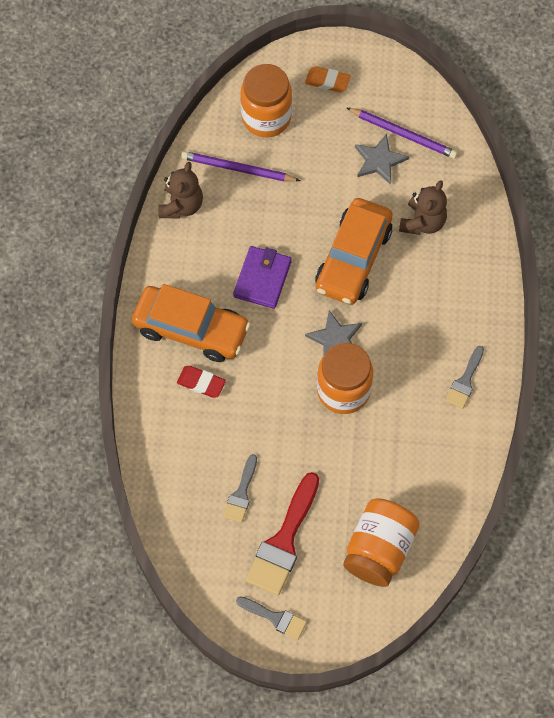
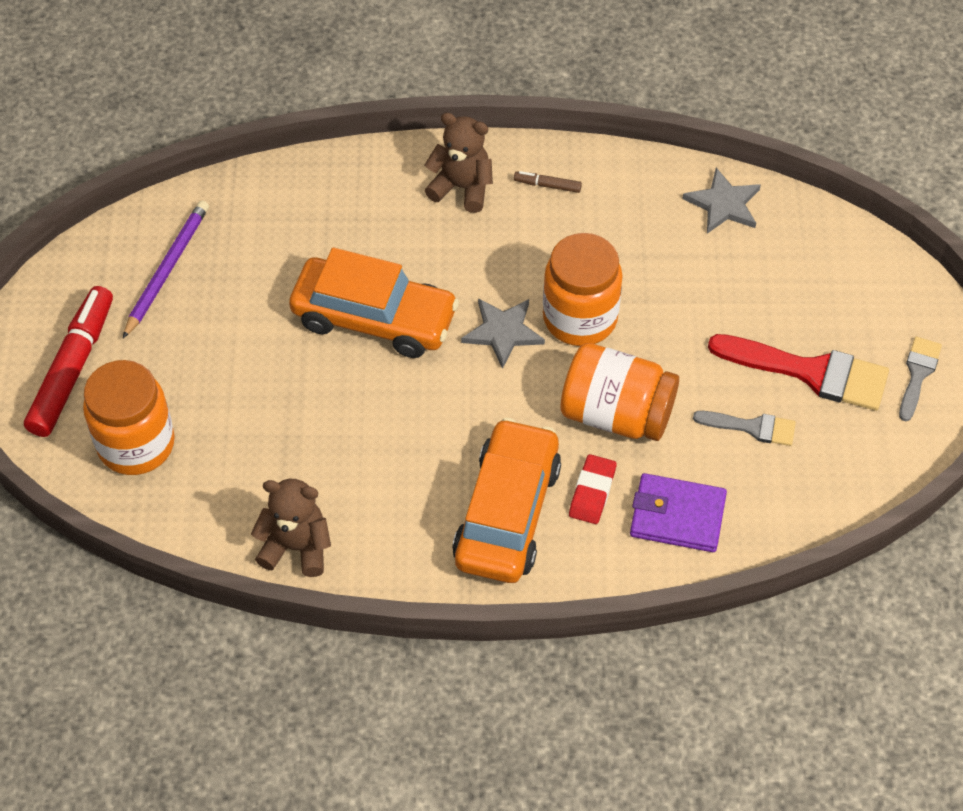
camera: 95 degrees left, 10 degrees down
purple pencil [181,151,301,182] -> none
purple wallet [233,246,292,309] -> purple wallet moved to [630,473,727,552]
orange eraser [305,66,351,92] -> red marker [24,286,113,437]
orange jar [343,498,420,587] -> orange jar moved to [560,343,679,441]
grey star [355,133,409,185] -> grey star moved to [683,168,761,234]
brown teddy bear [399,180,447,235] -> brown teddy bear moved to [425,113,493,213]
grey brush [446,346,484,408] -> brown marker [514,171,582,193]

